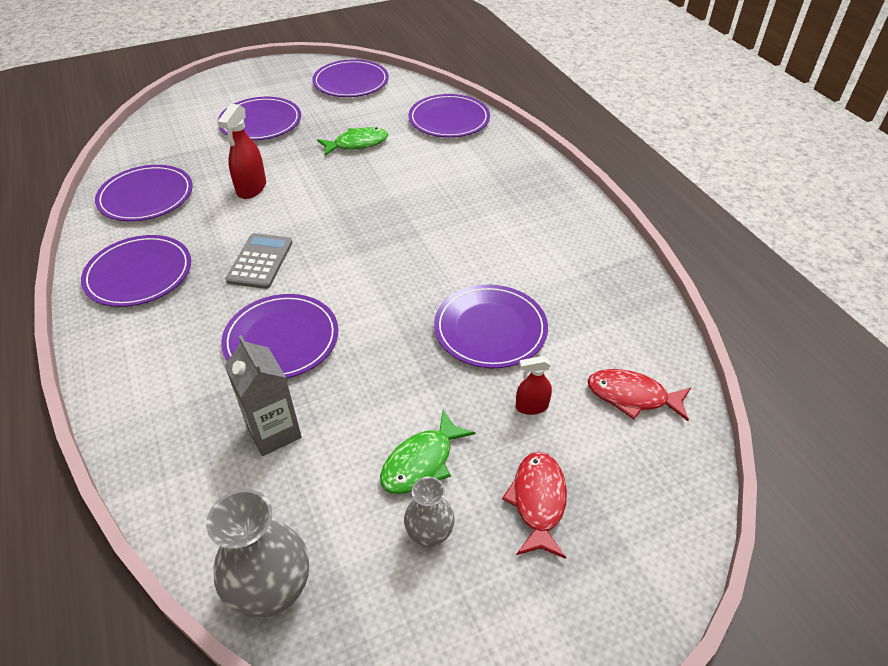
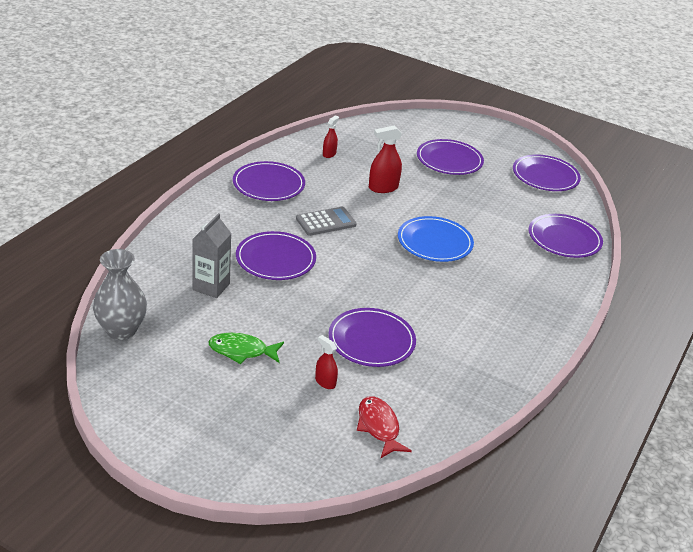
camera: 50 degrees right, 10 degrees down
purple plate [95,165,193,221] -> red spray bottle [323,115,339,158]
green fish [317,127,388,156] -> none
grey vase [404,477,455,547] -> none
red fish [502,452,567,559] -> none
none -> blue plate [398,216,474,262]

